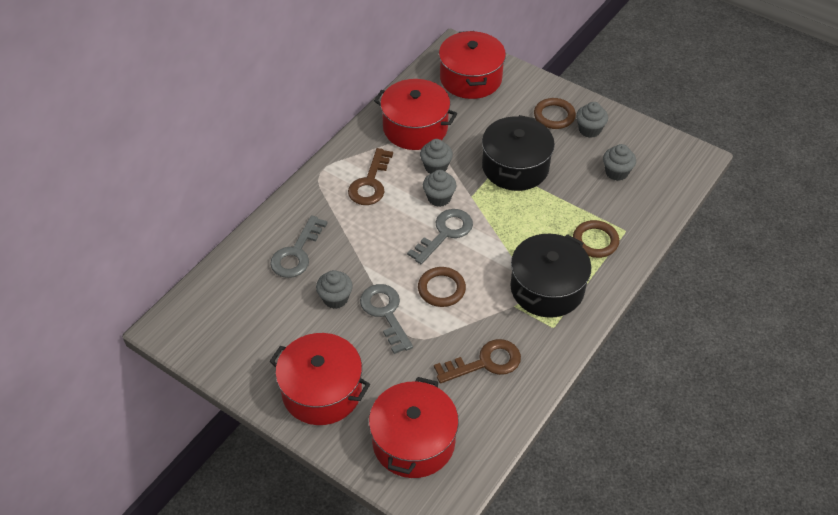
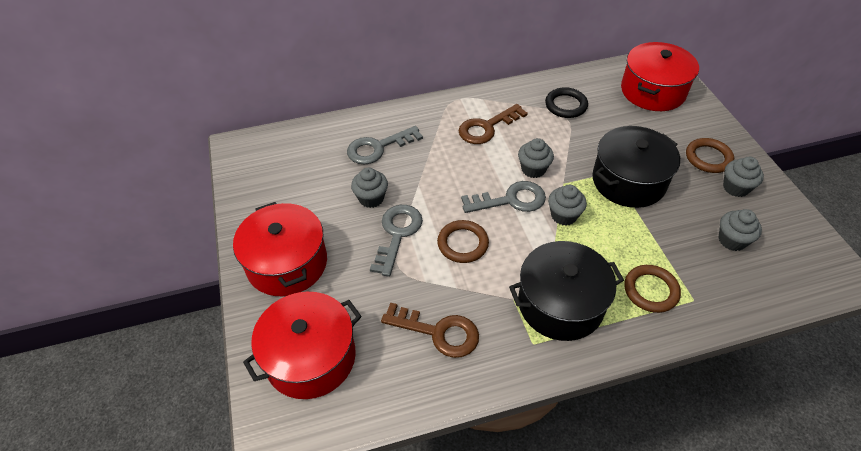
camera: 40 degrees right, 0 degrees up
red pot [374,79,457,150] -> black ring [545,87,588,118]
grey cupcake [420,139,453,174] -> grey cupcake moved to [548,185,587,226]

